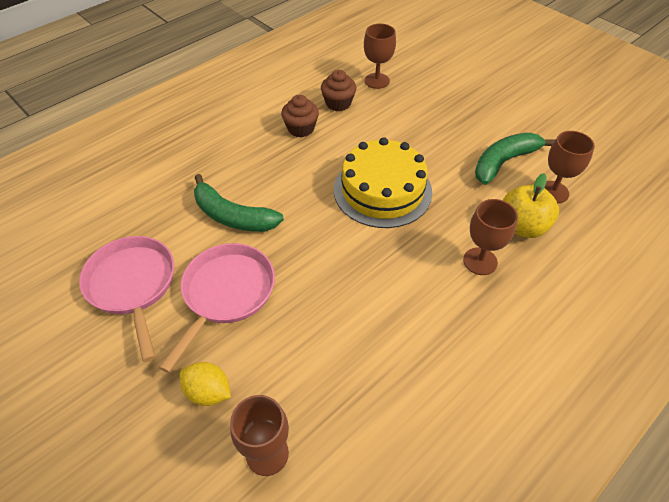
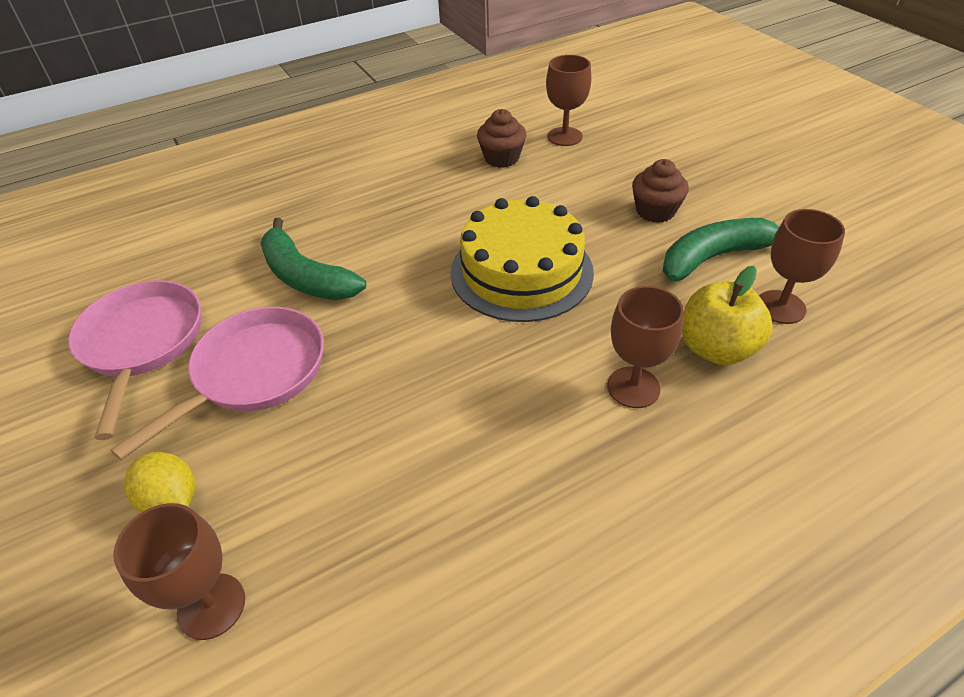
camera: 15 degrees right, 5 degrees down
brown cupcake [281,95,319,137] -> brown cupcake moved to [632,159,689,223]

